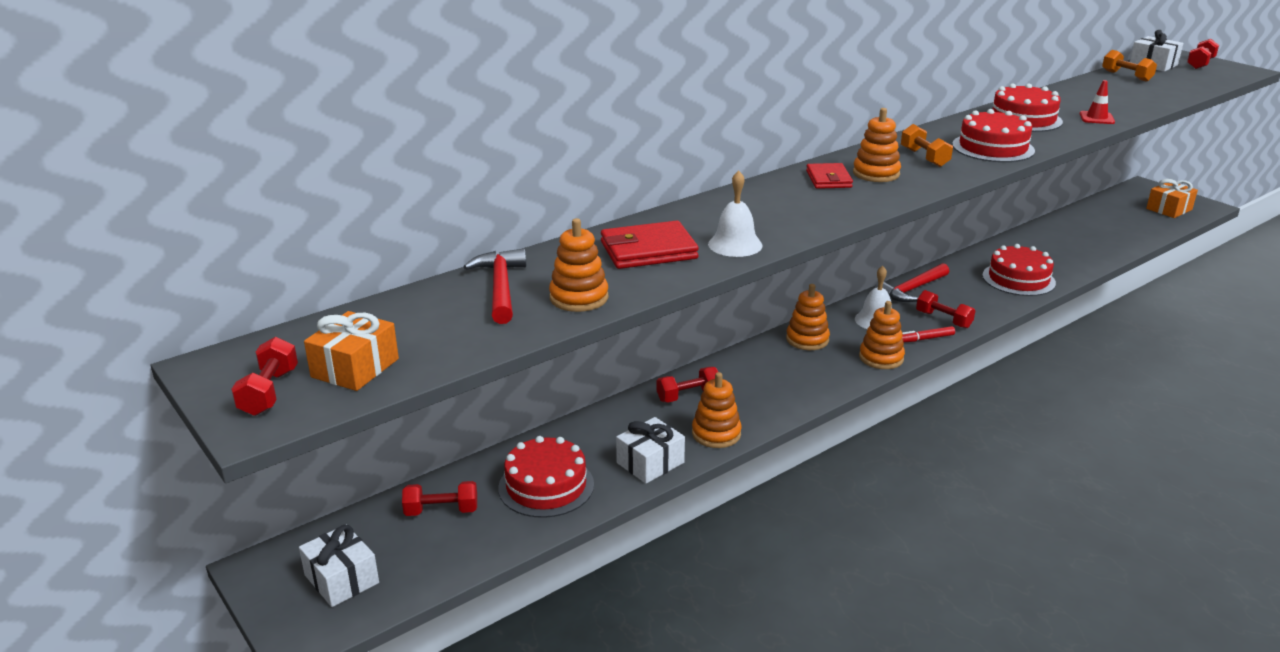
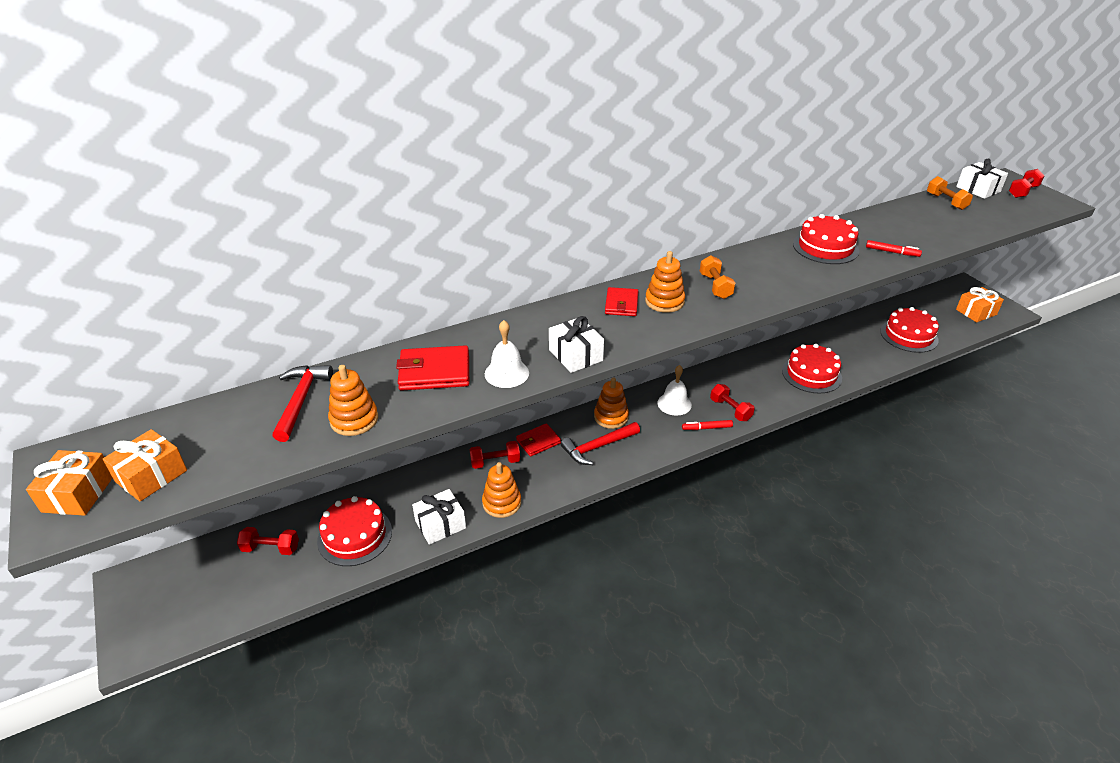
camera: 10 degrees right, 10 degrees up
red dumbbell [231,337,298,416] -> orange gift [26,450,113,516]
white gift [299,524,379,607] -> white gift moved to [549,316,604,373]
orange stacking toy [859,301,905,369] -> none
red hammer [875,263,949,302] -> red hammer moved to [561,422,640,465]
red cake [952,109,1035,162] -> red cake moved to [880,307,939,353]
red traffic cone [1080,80,1115,124] -> red marker [866,240,922,257]
none -> red wallet [516,423,561,457]

